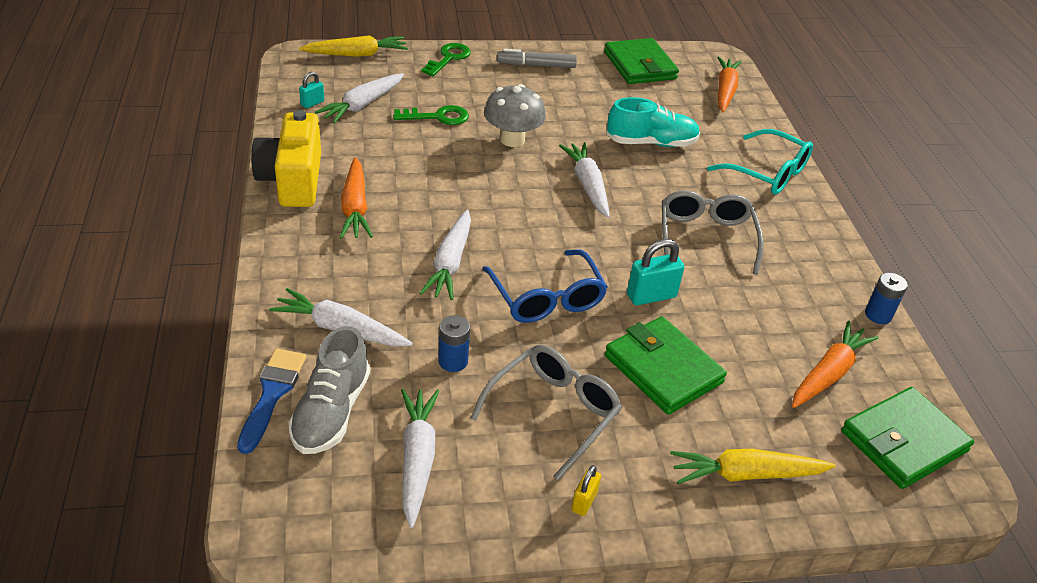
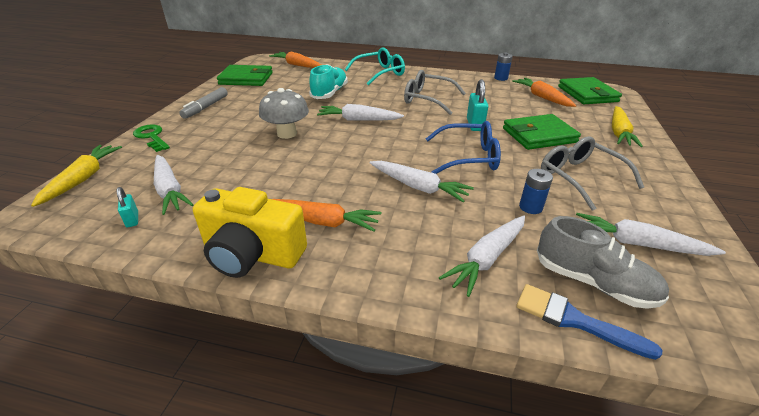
camera: 65 degrees left, 5 degrees down
green key [393,105,469,125] -> none
yellow padlock [571,465,601,516] -> none

